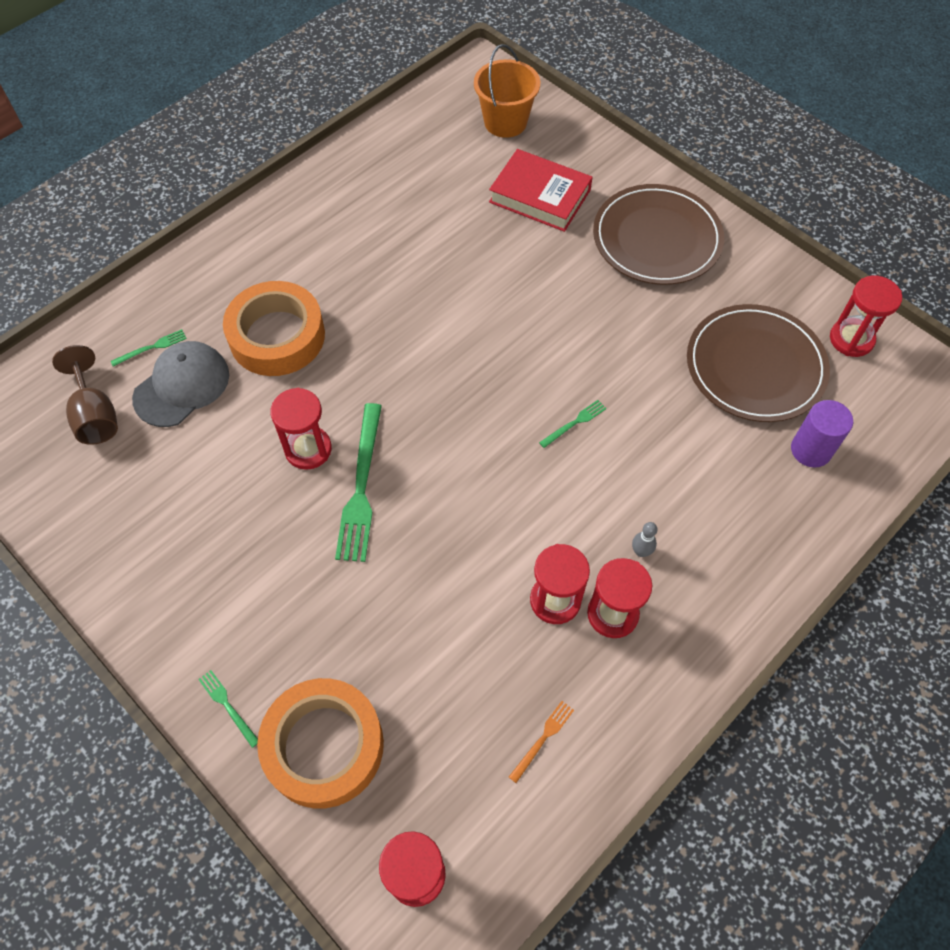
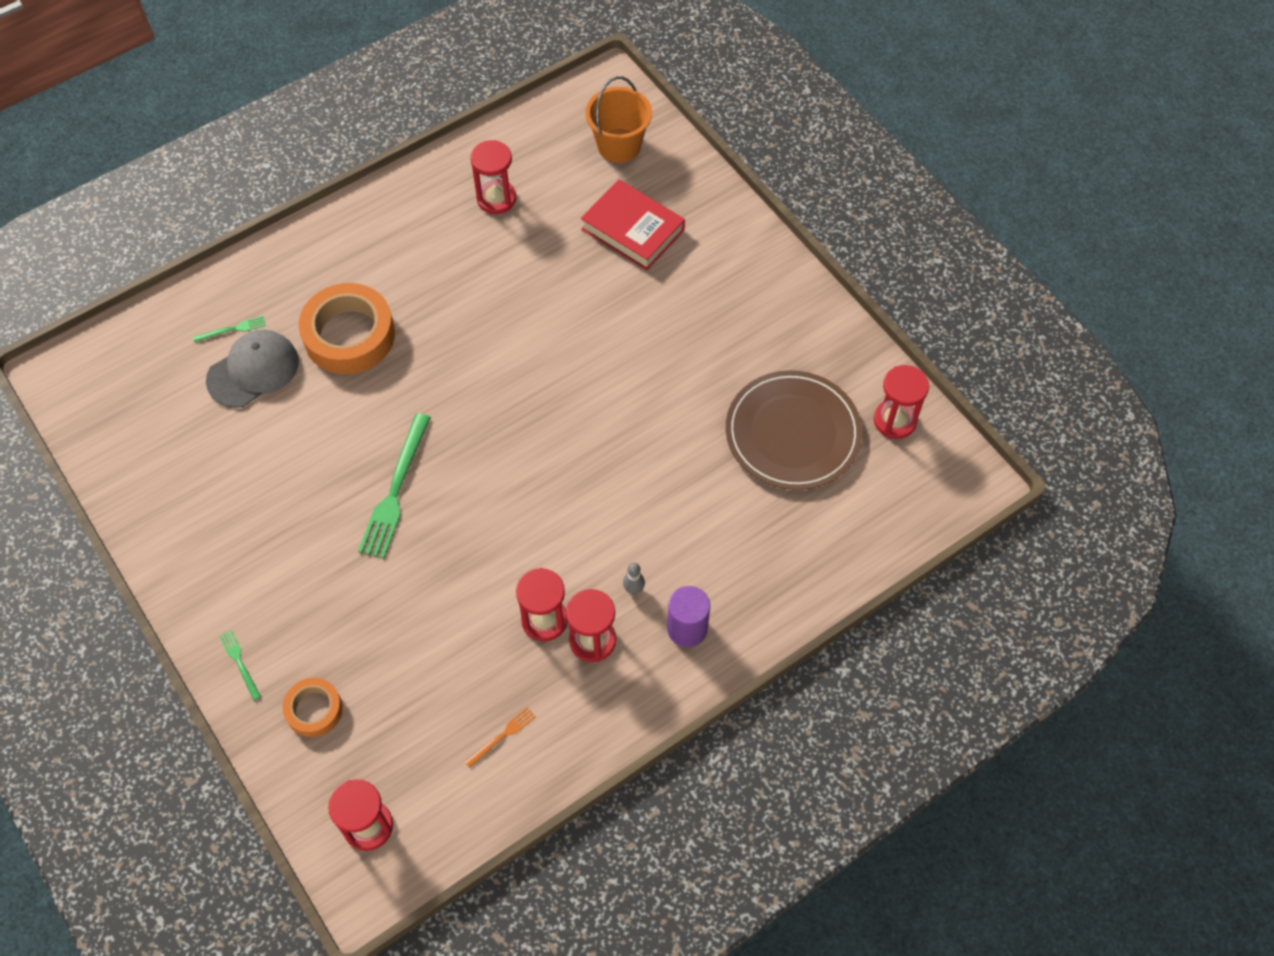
camera: 10 degrees right, 0 degrees up
brown goblet [52,345,118,445] -> none
orange tape [257,678,384,808] -> orange tape [283,678,343,737], size x0.54
red hourglass [270,388,332,470] -> red hourglass moved to [470,140,516,214]
green fork [539,400,607,448] -> none
brown plate [593,184,724,285] -> none
purple cylinder [791,400,853,468] -> purple cylinder moved to [667,586,710,647]

